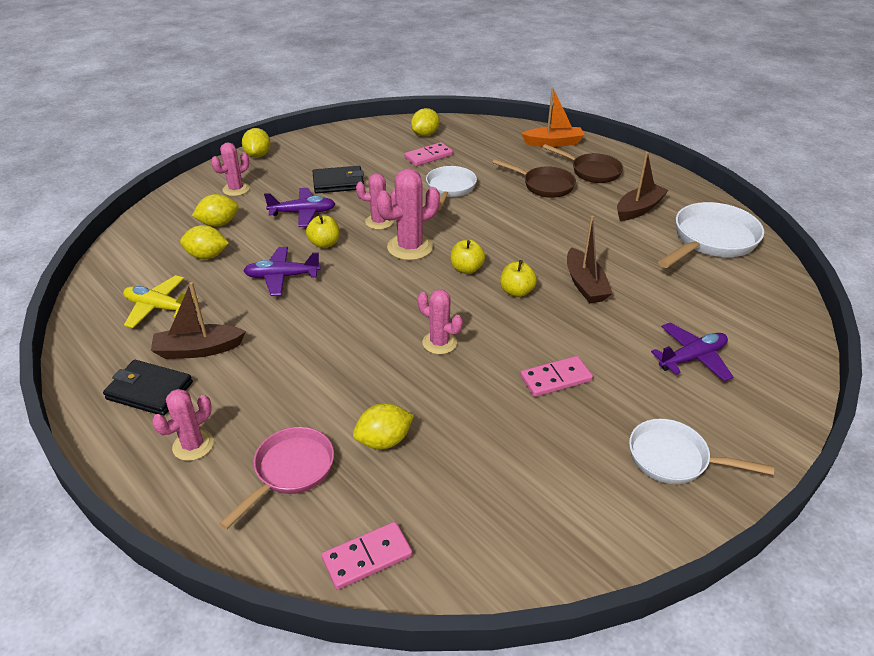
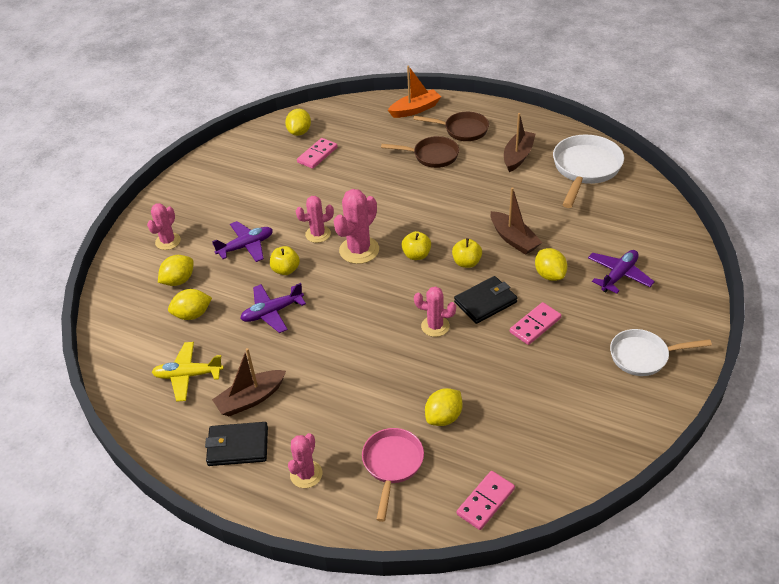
camera: 20 degrees left, 5 degrees up
yellow lemon [242,128,271,158] -> yellow lemon moved to [535,248,567,281]
black wallet [313,166,364,193] -> black wallet moved to [454,276,517,324]
white pan [426,166,477,210] -> none

